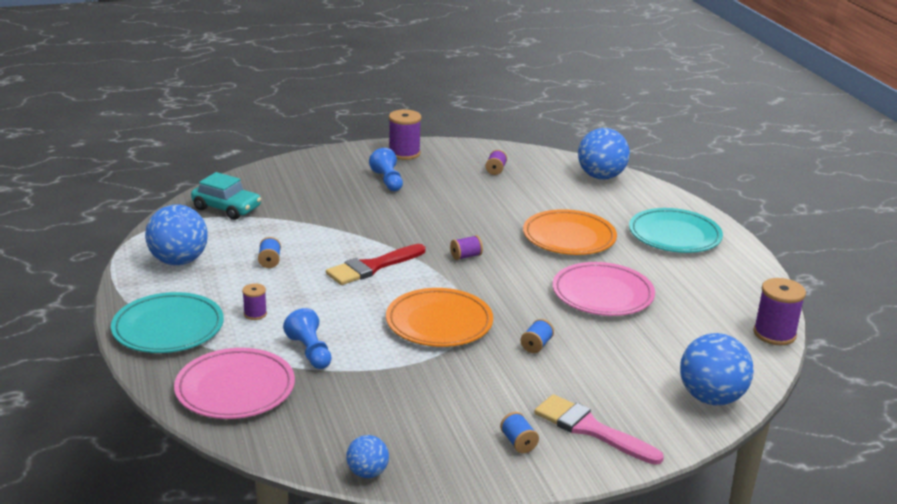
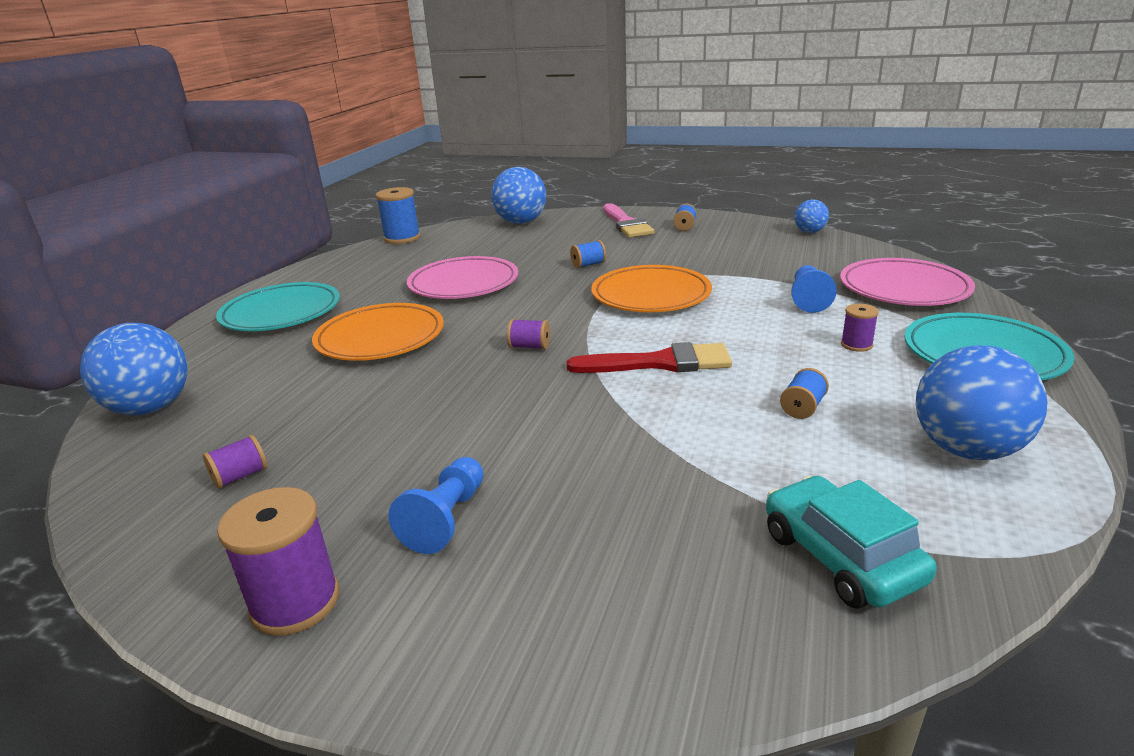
camera: 140 degrees left, 0 degrees up
purple spool [753,278,806,345] -> blue spool [376,187,421,244]

